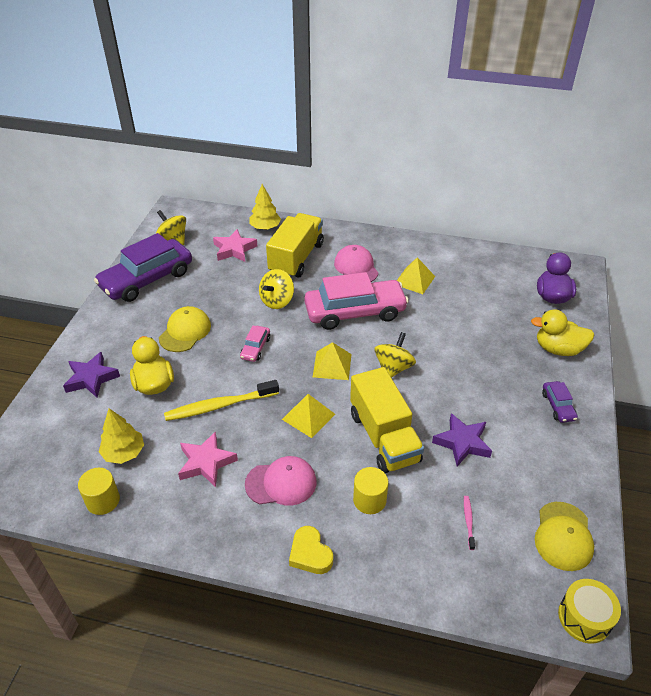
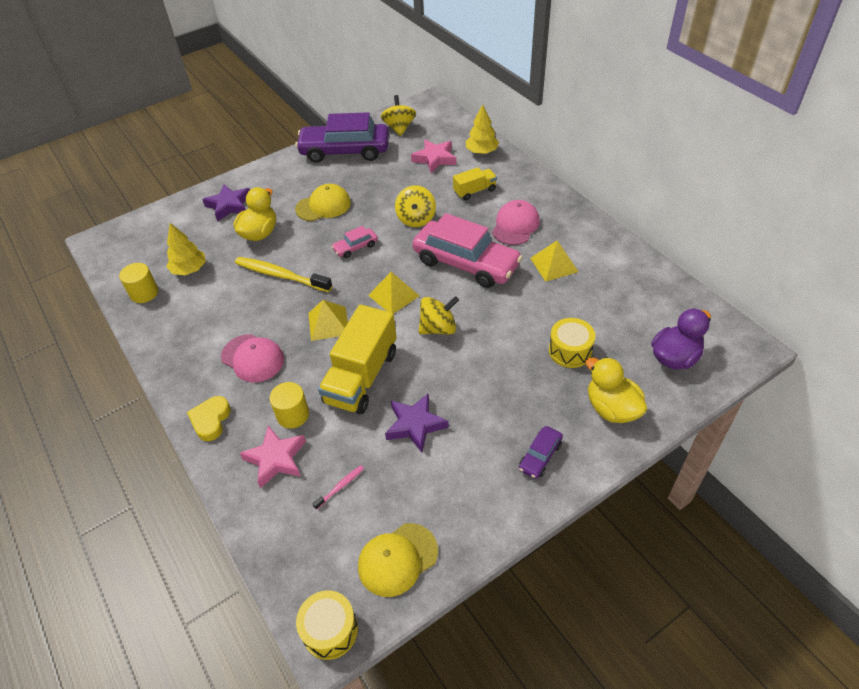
camera: 45 degrees right, 5 degrees up
pink star [178,432,238,487] -> pink star moved to [240,426,306,488]
yellow spinning top [259,269,294,309] -> yellow spinning top turned 75 degrees counterclockwise [395,185,436,227]
yellow truck [266,213,324,278] -> yellow truck [453,167,497,200], size x0.53
none -> yellow drum [549,318,595,368]

